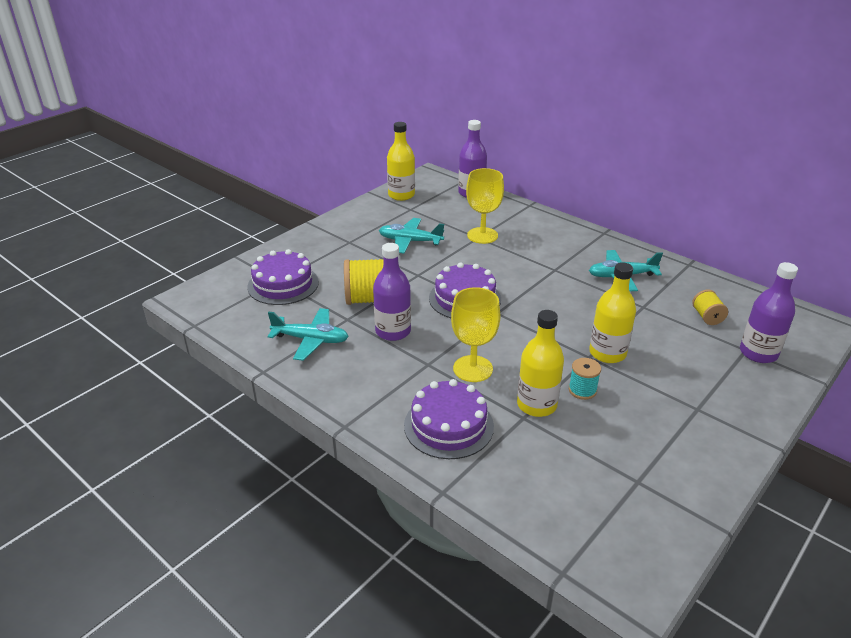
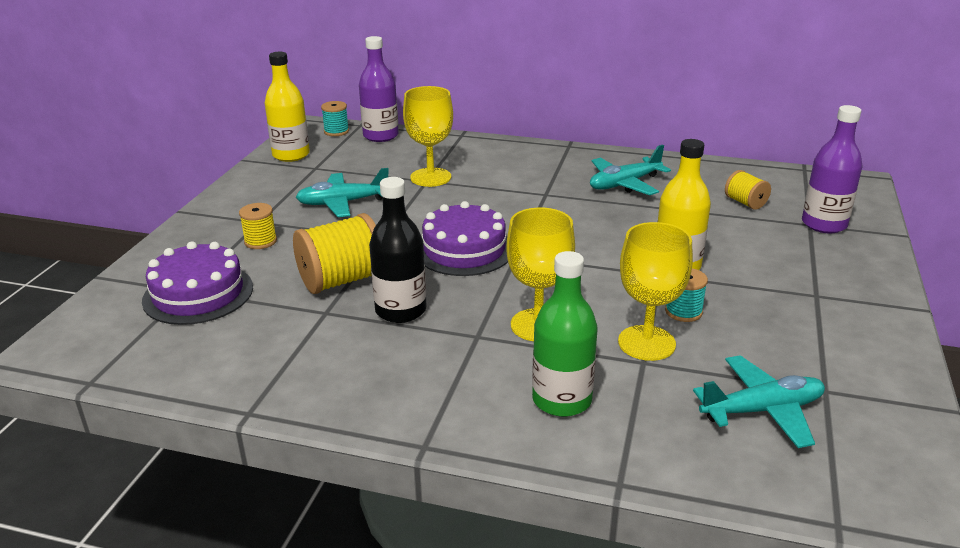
camera: 25 degrees left, 5 degrees down
turquoise plane [268,308,349,361] -> turquoise plane moved to [693,355,825,448]
purple bottle [373,243,411,341] -> black bottle [369,177,427,323]
purple cake [404,379,494,459] -> green bottle [532,251,598,417]
yellow bottle [517,310,564,417] -> yellow goblet [618,222,693,361]
none -> yellow spool [239,203,277,249]
none -> turquoise spool [321,101,349,136]

